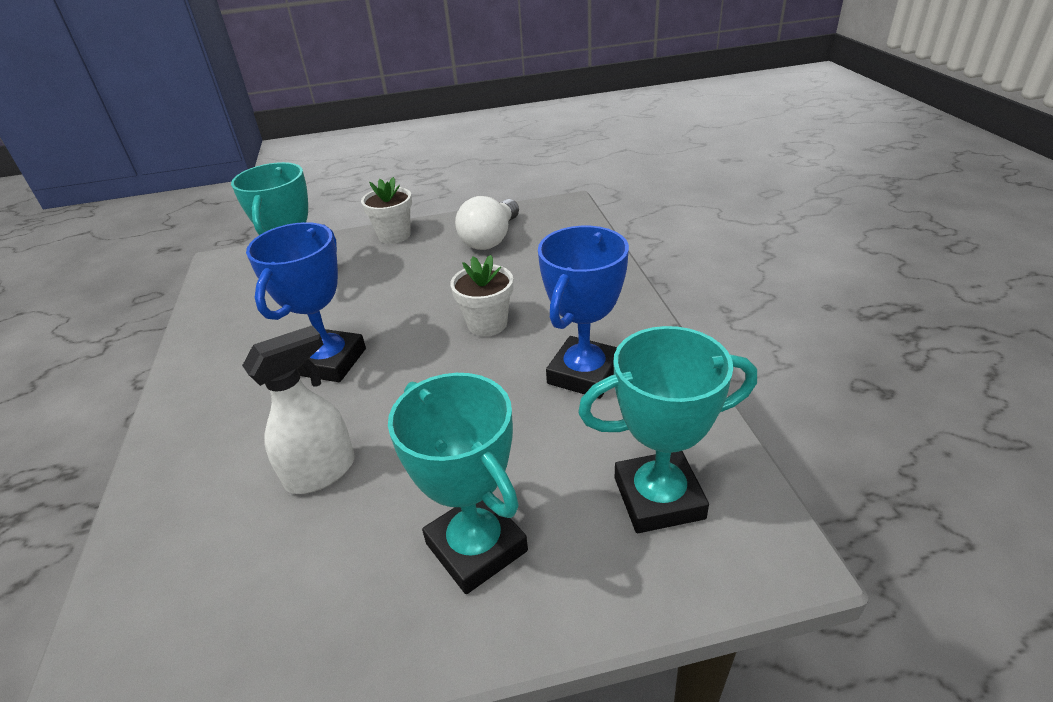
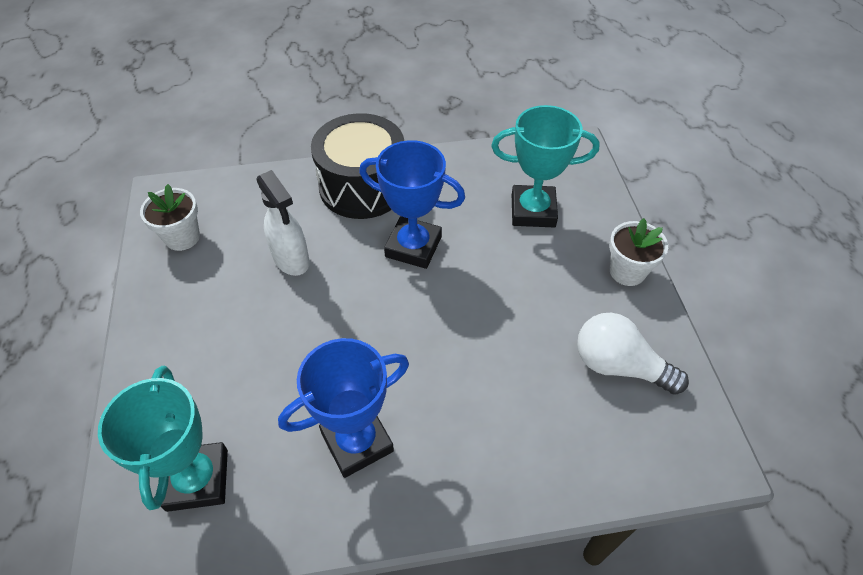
camera: 90 degrees right, 15 degrees up
turquoise trophy [388,373,528,594] -> none
white flower pot [450,255,513,336] -> white flower pot moved to [140,184,200,251]
blue trophy [538,226,629,399] -> blue trophy turned 60 degrees counterclockwise [278,338,409,478]
none -> black drum [311,113,404,219]

